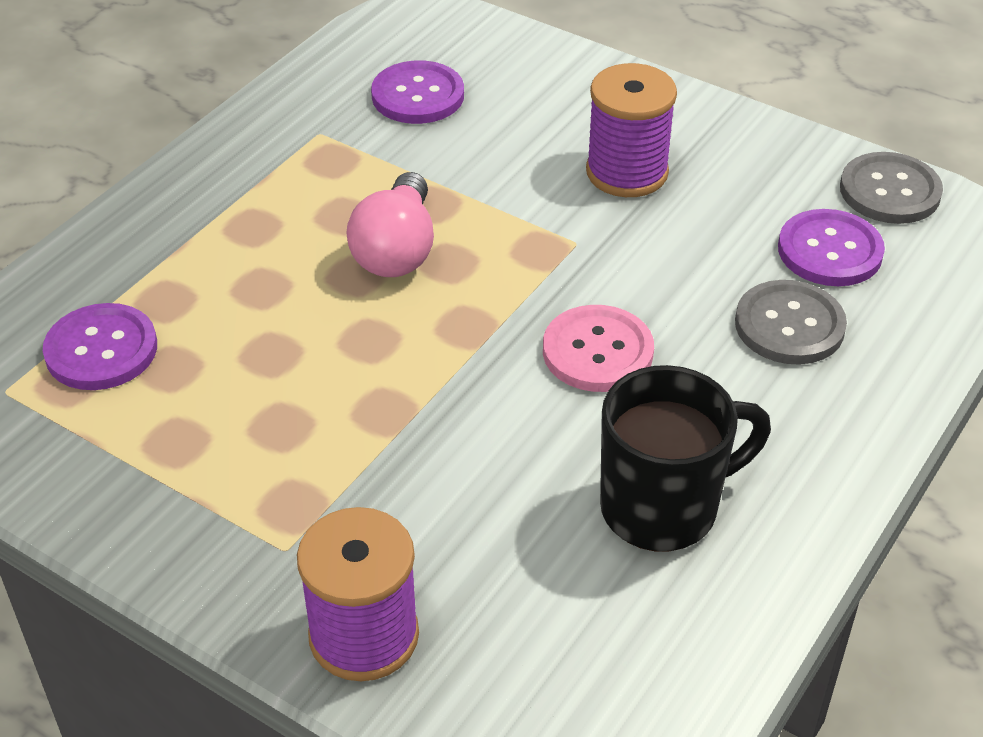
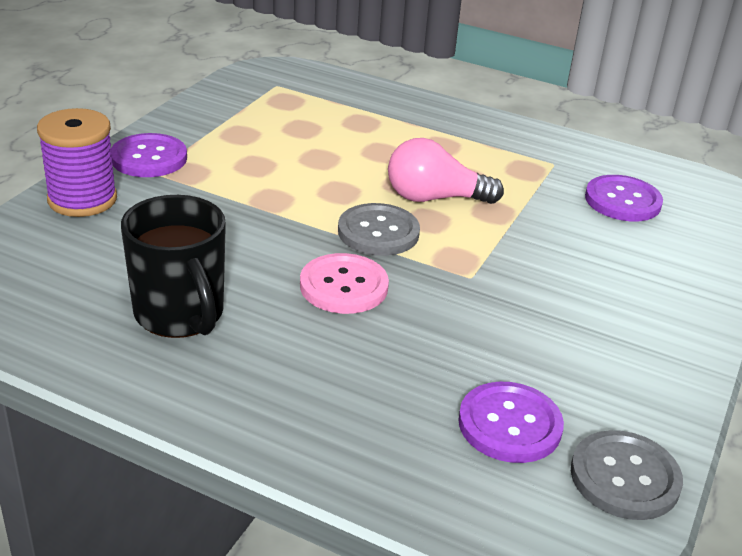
camera: 80 degrees right, 10 degrees down
purple button [43,303,157,390] -> purple button moved to [111,133,187,177]
purple spool [586,63,677,197] -> none
grey button [735,280,847,364] -> grey button moved to [338,203,420,256]

